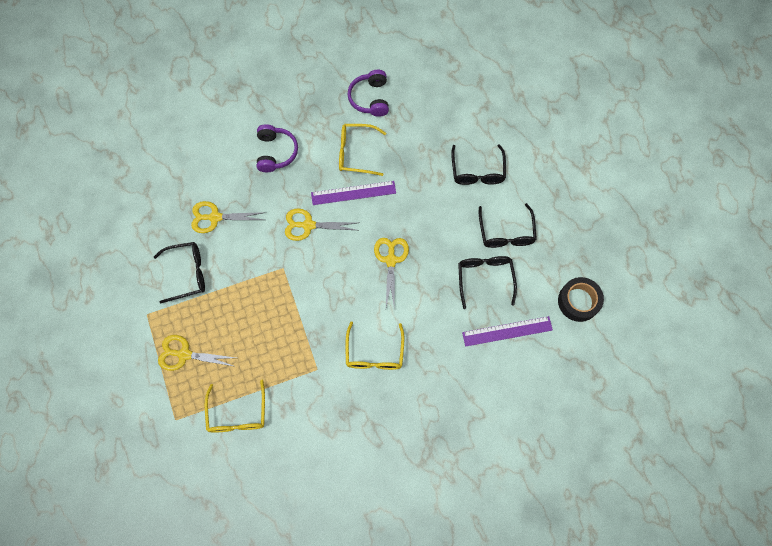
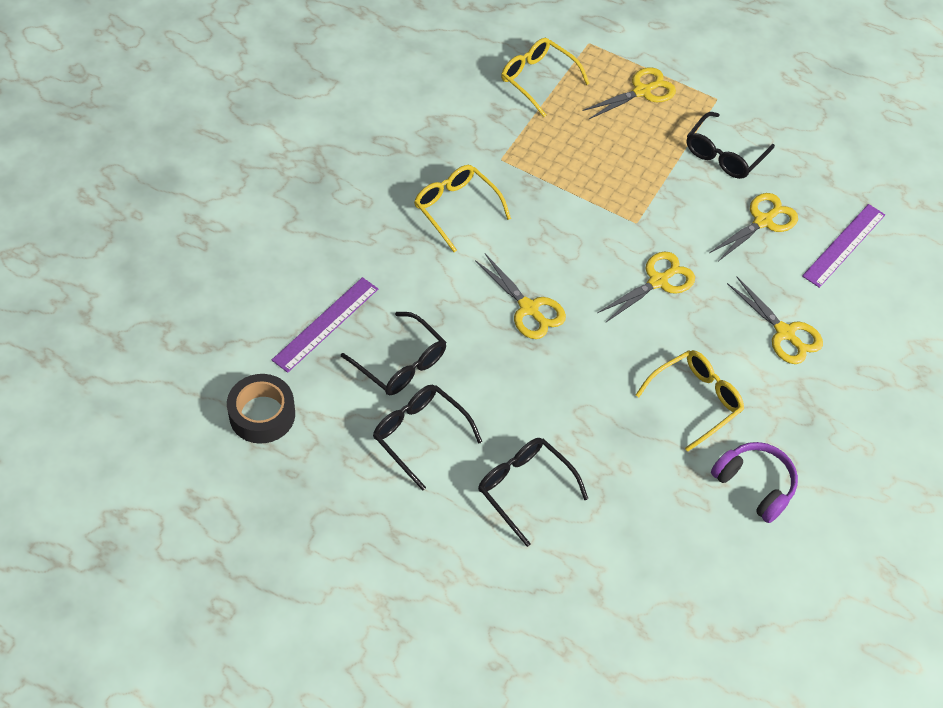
camera: 135 degrees right, 15 degrees down
purple headphones [257,124,298,172] -> yellow scissors [727,276,823,364]
purple ruler [311,181,396,205] -> purple ruler moved to [802,204,885,288]

